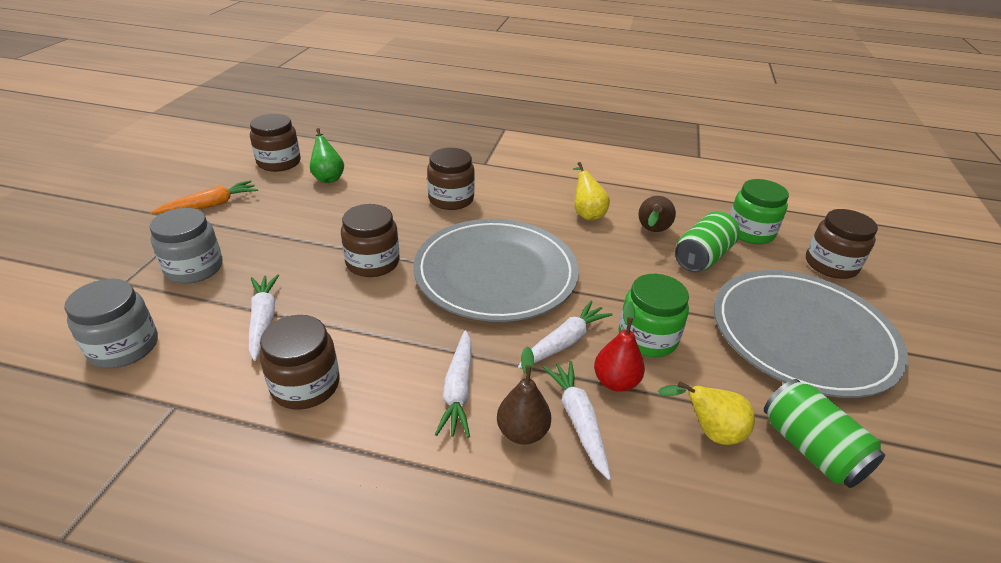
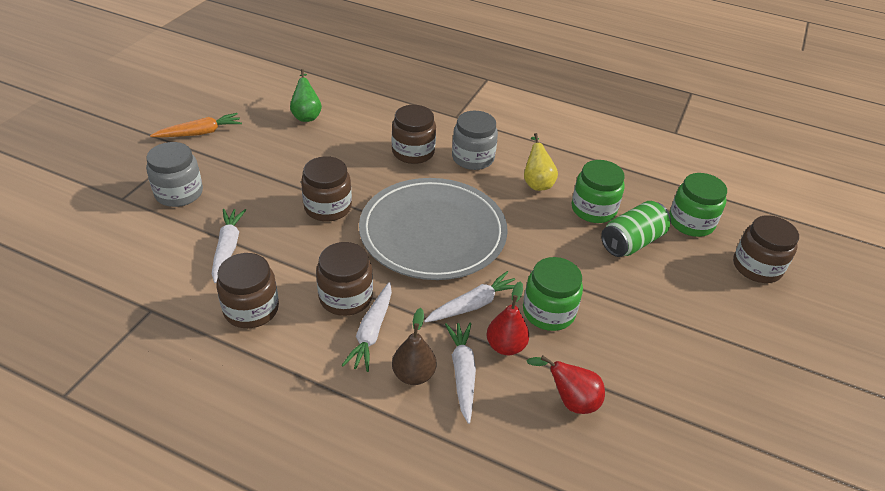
camera: 10 degrees right, 5 degrees up
grey jar [64,279,158,368] -> grey jar moved to [452,111,498,170]
brown jar [250,114,301,172] -> brown jar moved to [316,242,373,316]
brown pear [638,196,676,232] -> green jar [572,160,625,223]
yellow pear [658,381,755,445] -> red pear [526,356,605,414]
grey plate [714,270,908,398] -> none
green can [764,379,885,488] -> none

